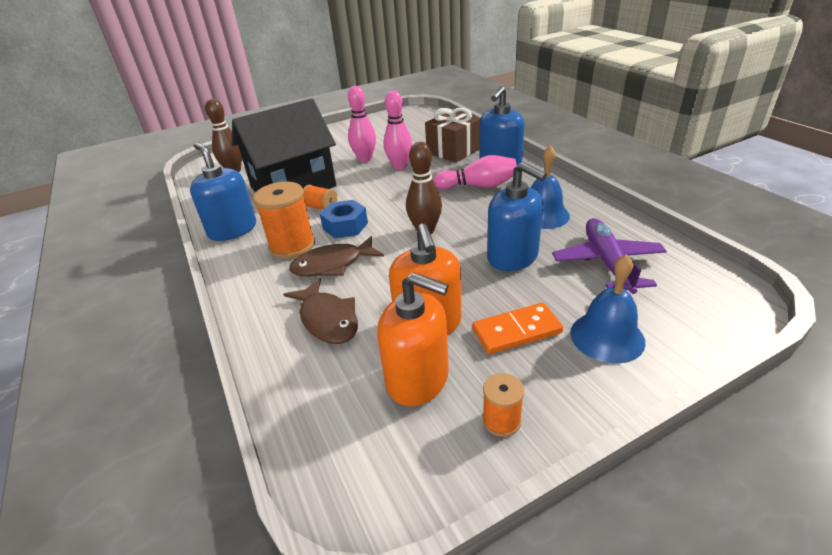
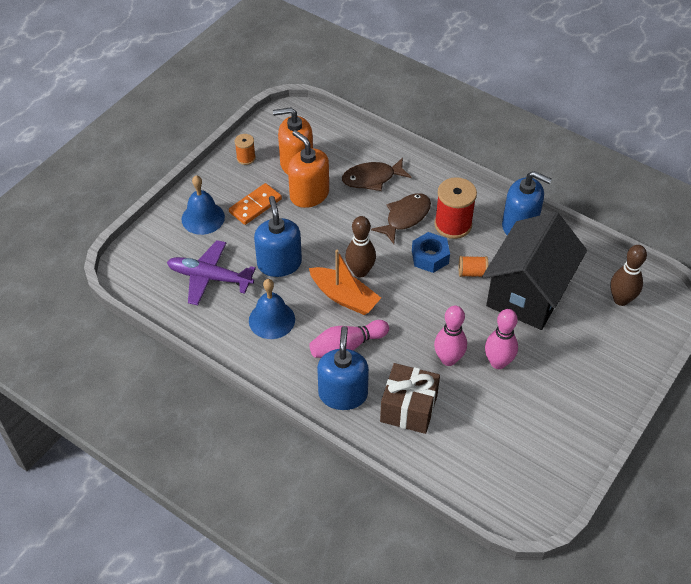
camera: 150 degrees right, 15 degrees up
orange spool [253,182,315,259] -> red spool [434,177,477,239]
brown fish [283,278,358,344] -> brown fish turned 45 degrees counterclockwise [342,157,412,191]
blue soap dispenser [487,162,547,271] -> blue soap dispenser turned 60 degrees clockwise [254,196,302,277]
purple plane [552,218,667,294] -> purple plane turned 135 degrees clockwise [167,240,256,305]
none -> orange boat [309,250,381,315]

